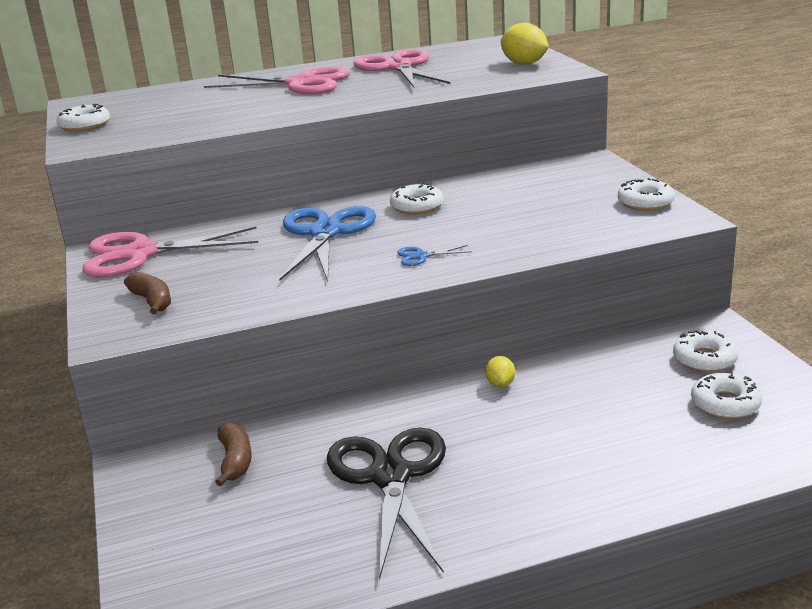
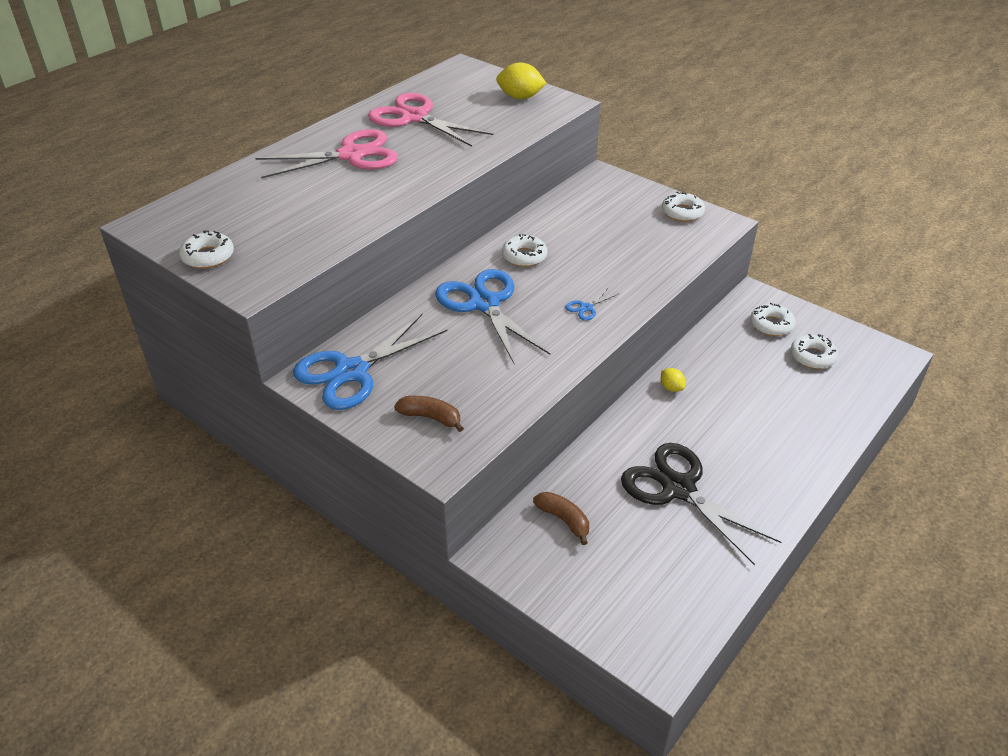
camera: 35 degrees left, 15 degrees up
pink scissors [82,227,258,277] -> blue scissors [293,314,447,410]

